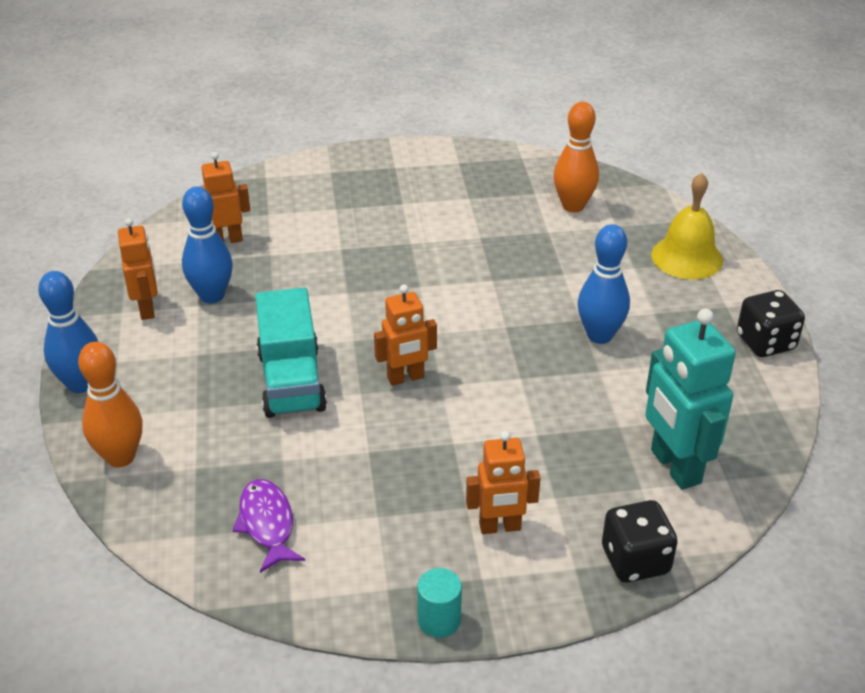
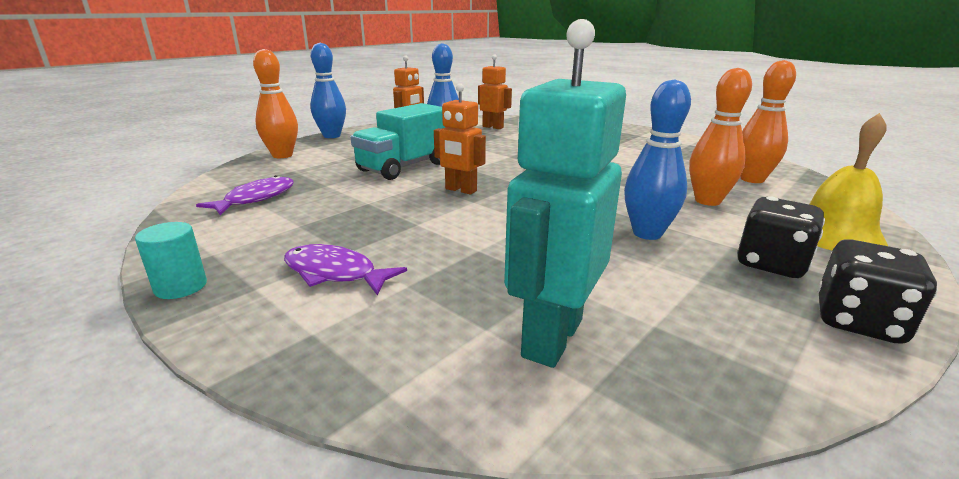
camera: 50 degrees right, 15 degrees down
orange robot [466,431,540,534] -> purple fish [284,244,407,296]
black dice [602,500,678,582] -> black dice moved to [738,196,825,278]
none -> orange bowling pin [689,68,752,206]

